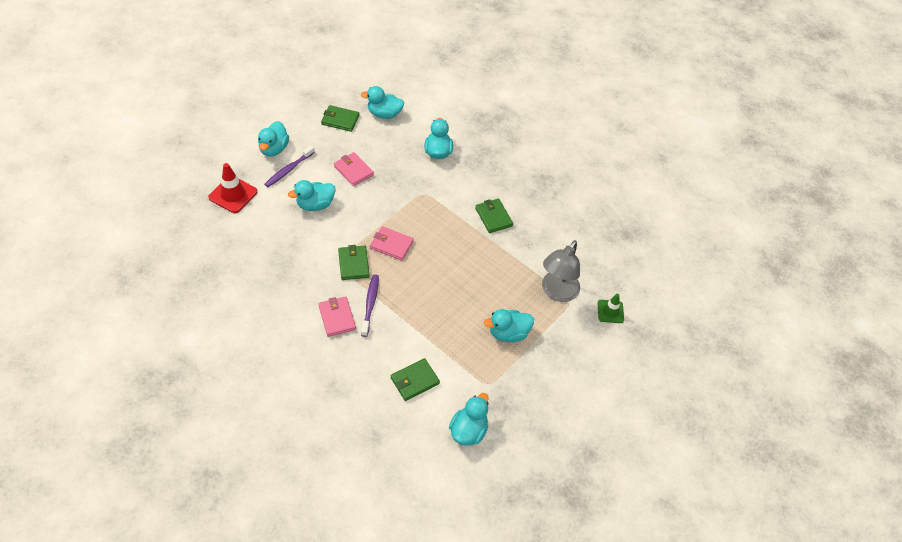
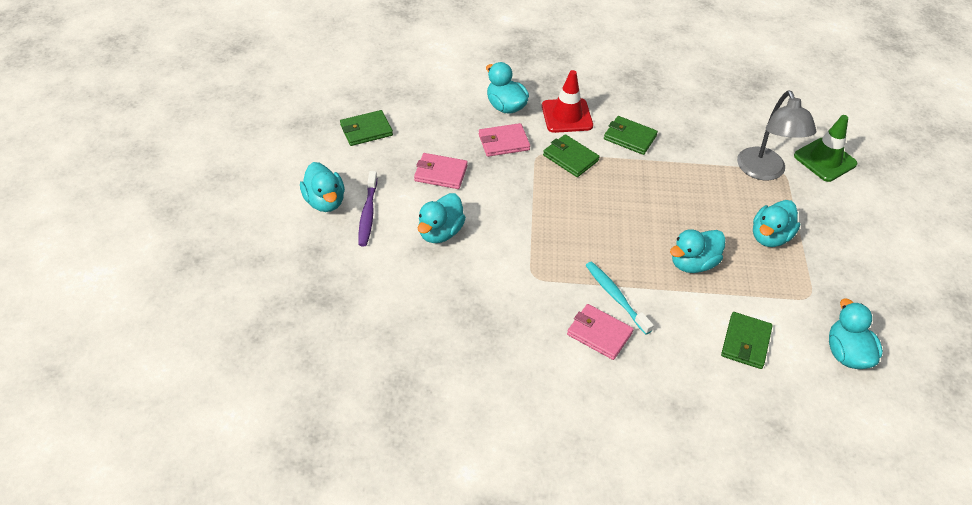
camera: 35 degrees left, 5 degrees down
red traffic cone [209,163,257,213] -> red traffic cone moved to [542,70,593,133]
green wallet [338,245,370,280] -> green wallet moved to [543,134,600,177]
turquoise duck [361,86,404,119] -> turquoise duck moved to [670,229,726,273]
purple toothbrush [361,274,379,337] -> turquoise toothbrush [586,262,654,335]
pink wallet [370,226,414,261] -> pink wallet moved to [479,123,530,157]
green traffic cone [597,294,624,323] -> green traffic cone [794,115,857,182], size x1.54

